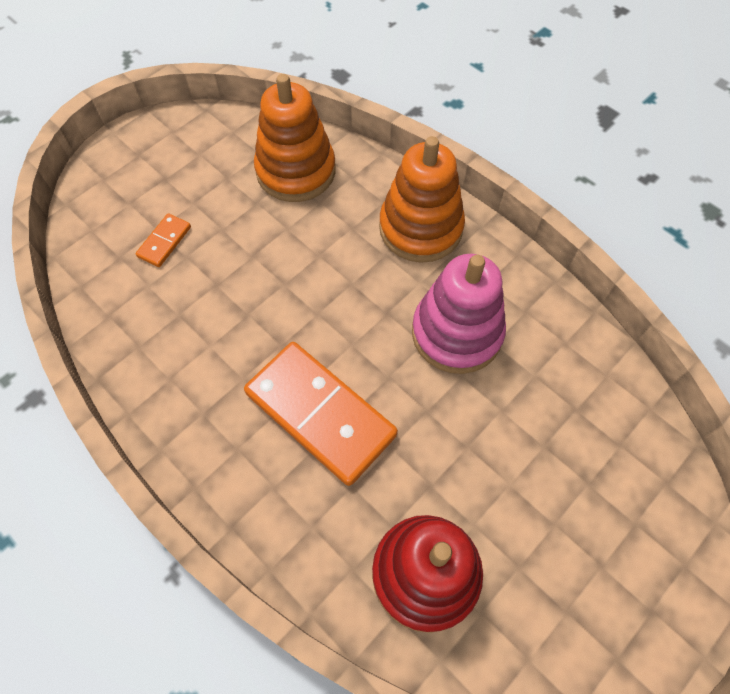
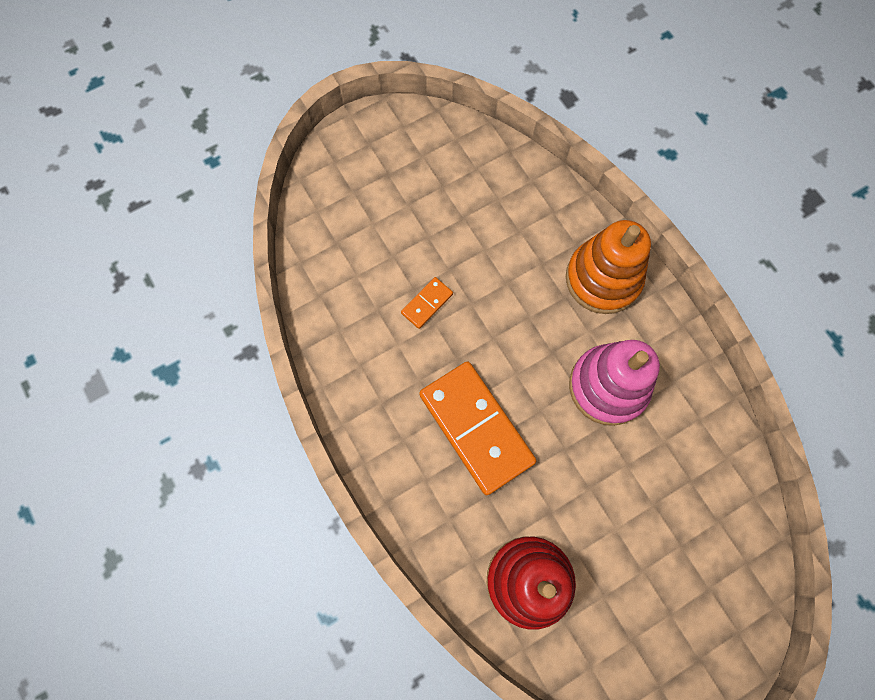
camera: 15 degrees right, 10 degrees up
orange domino [135,214,191,267] -> orange domino moved to [401,277,453,329]
orange stacking toy [254,74,336,202] -> none

